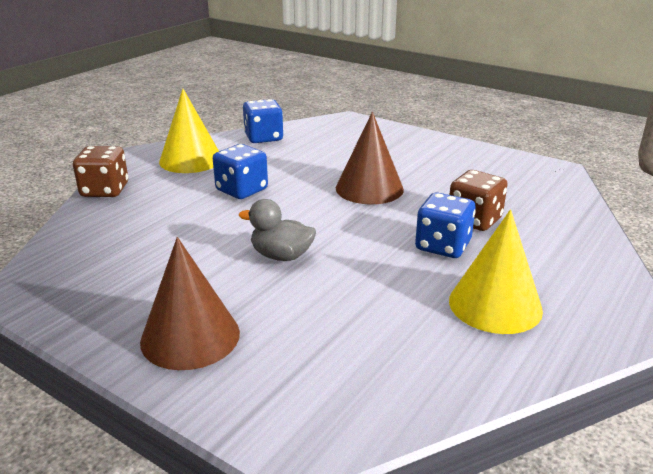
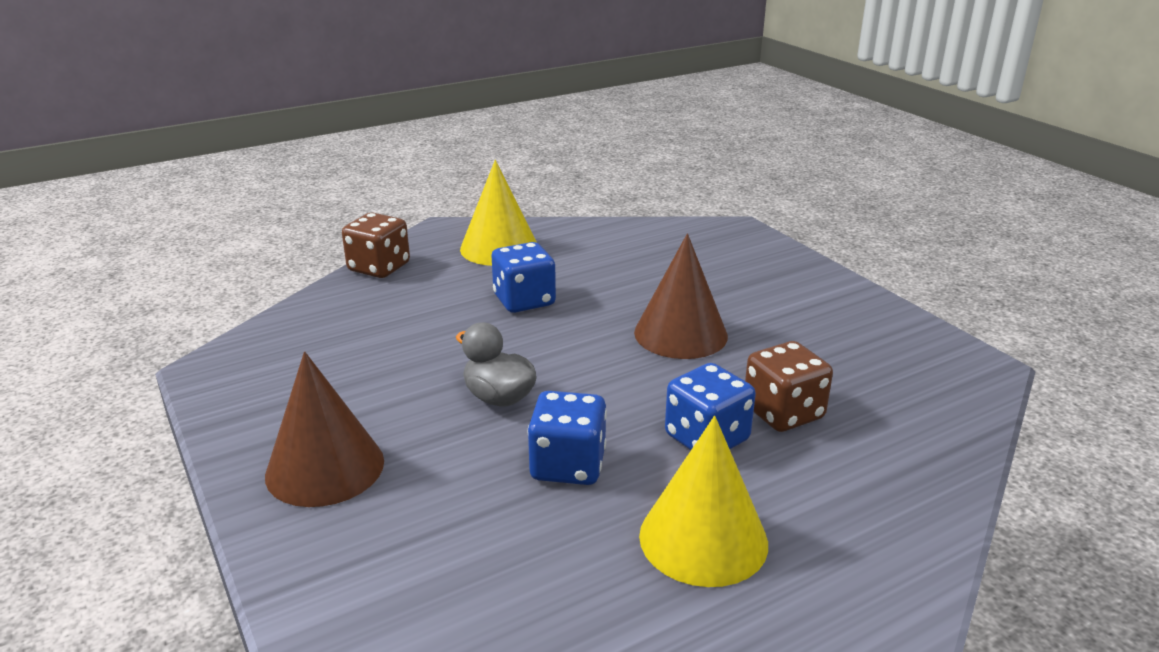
camera: 25 degrees right, 0 degrees up
blue dice [243,99,283,143] -> blue dice moved to [528,391,607,485]

